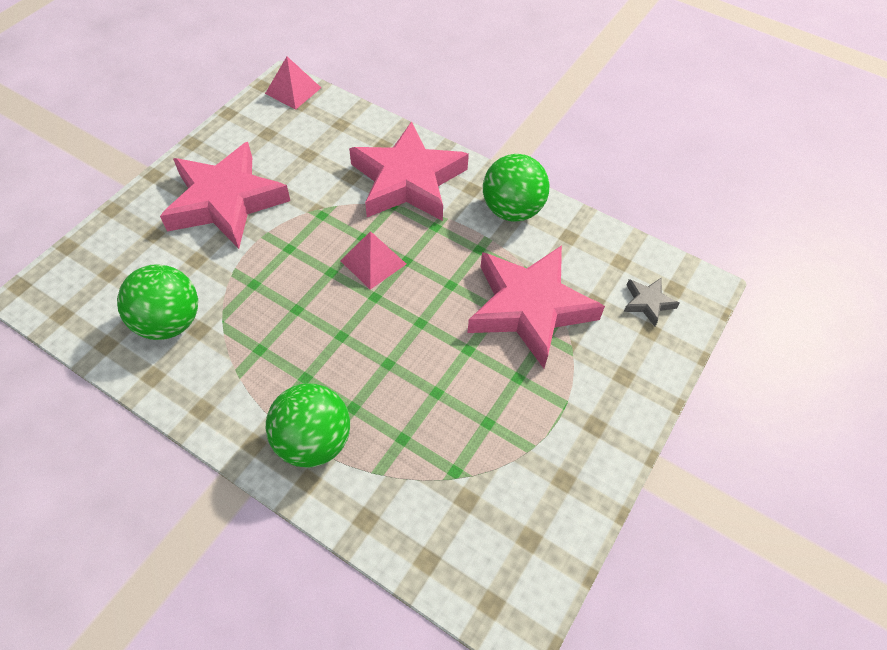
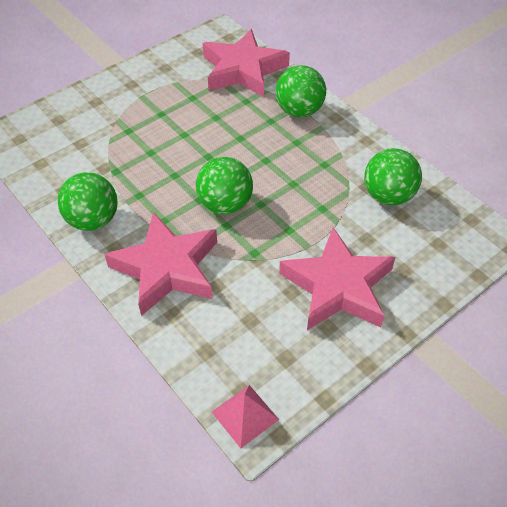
camera: 160 degrees left, 5 degrees down
pink pyramid [340,231,406,290] -> green ball [196,157,253,214]
pink star [467,245,605,368] -> pink star moved to [203,29,290,97]
grey star [624,278,680,326] -> none

